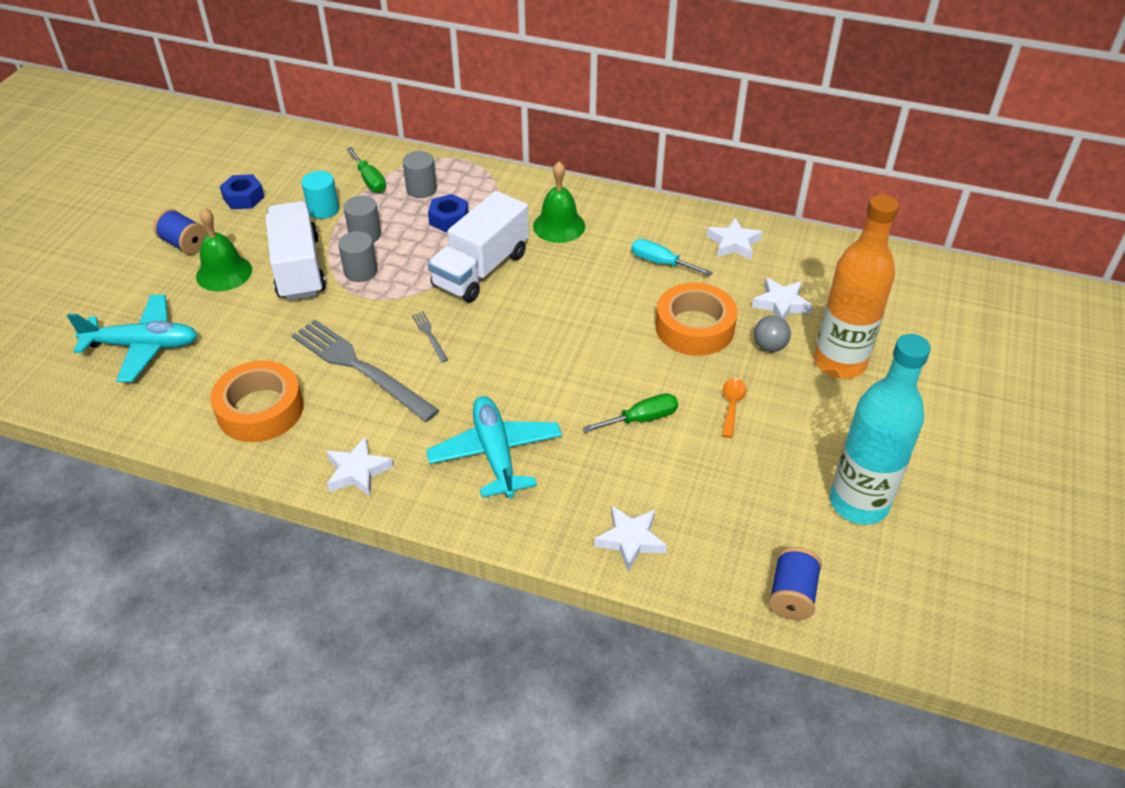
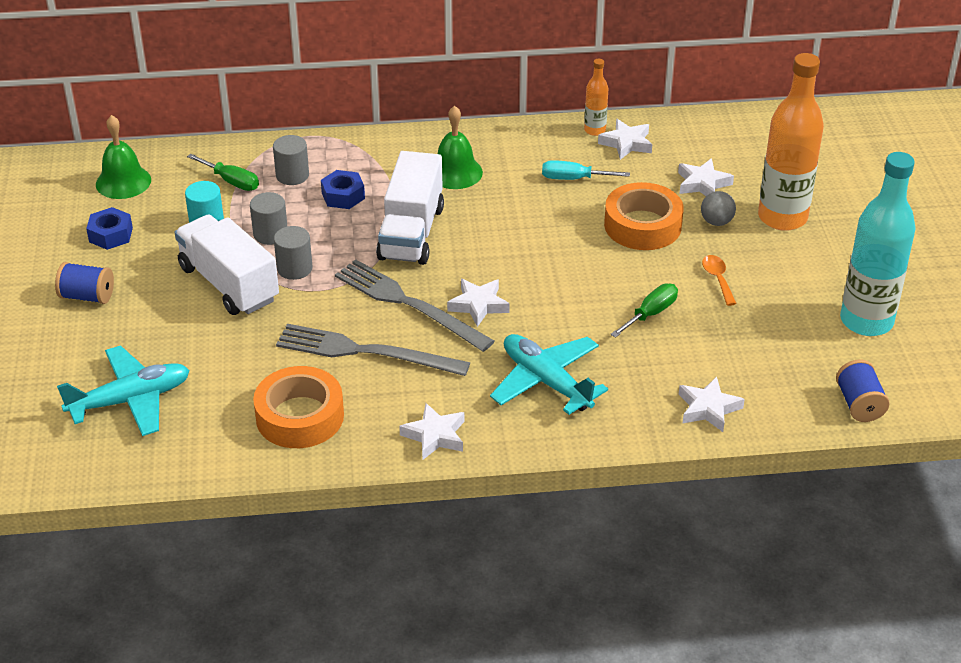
camera: 25 degrees left, 5 degrees down
green bell [196,208,252,292] -> green bell moved to [96,115,151,199]
grey fork [412,312,448,363] -> grey fork [335,259,494,352], size x2.41
none -> white star [447,279,510,327]
none -> orange bottle [584,59,608,136]

